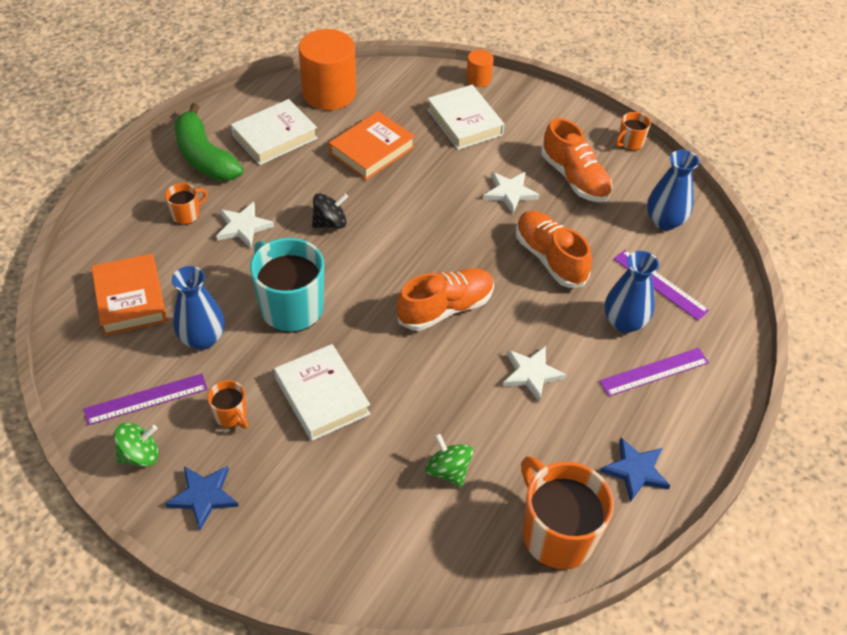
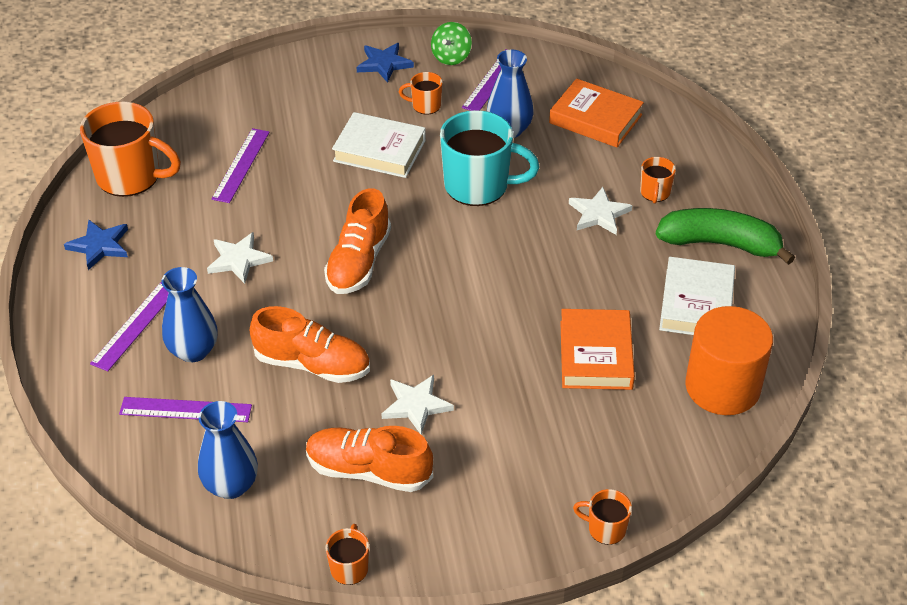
camera: 140 degrees right, 5 degrees down
black spinning top [312,193,348,228] -> none
green spinning top [425,433,473,487] -> purple ruler [212,128,270,203]
white book [427,85,504,150] -> none
orange cylinder [466,50,493,87] -> orange mug [573,489,632,545]

